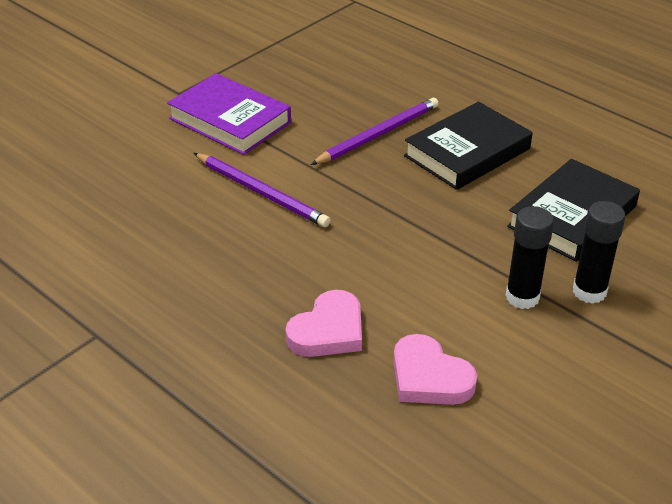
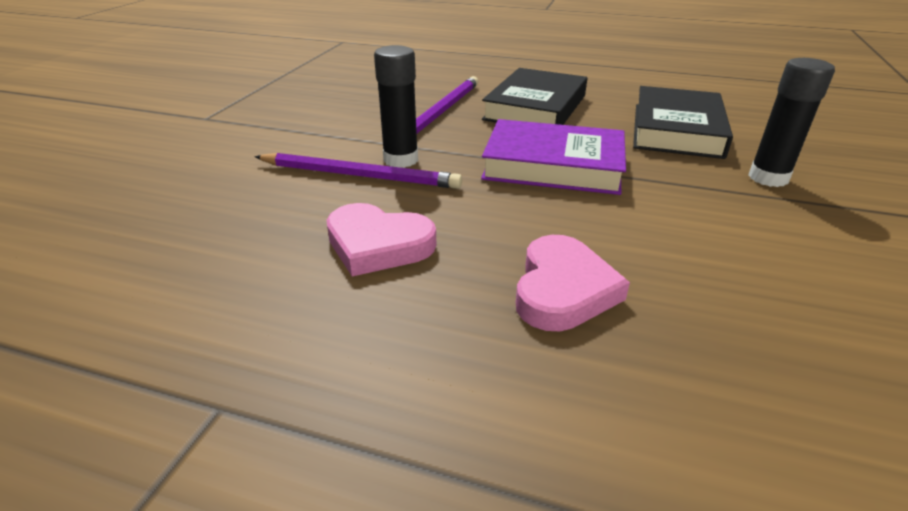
camera: 25 degrees left, 5 degrees down
purple book [167,73,291,155] -> purple book moved to [481,119,626,195]
pink heart [393,334,477,405] -> pink heart moved to [326,203,436,276]
black glue stick [505,206,554,309] -> black glue stick moved to [374,45,418,168]

